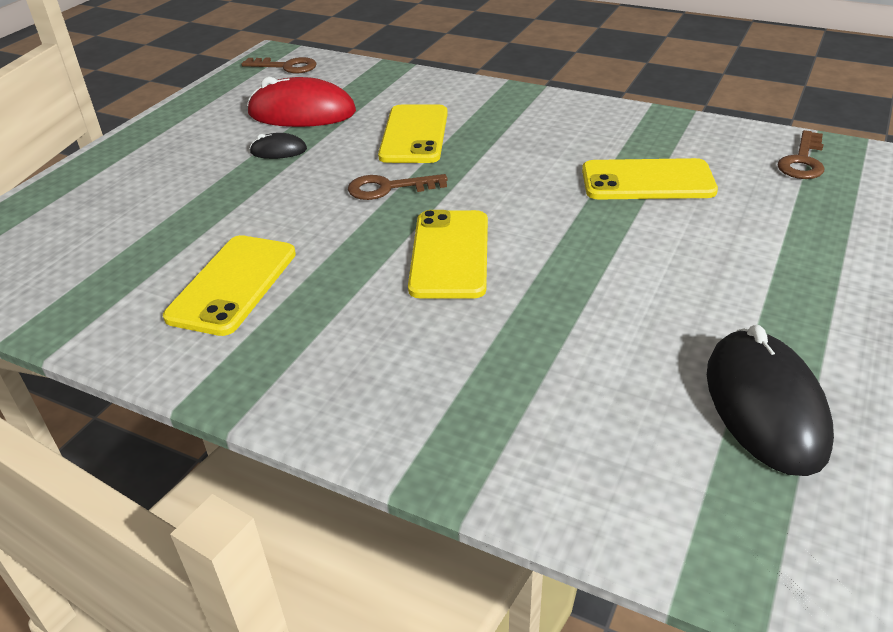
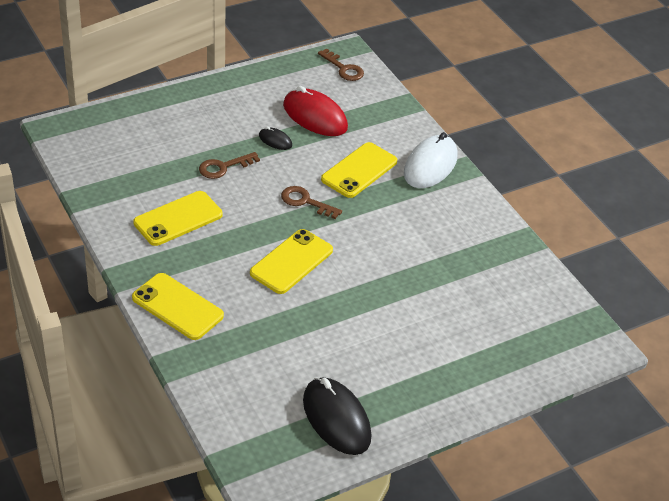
camera: 30 degrees right, 5 degrees up
yellow phone [582,158,718,199] -> yellow phone moved to [132,273,224,340]
black mouse [707,325,834,476] -> black mouse turned 60 degrees counterclockwise [303,377,372,455]
brown key [778,130,825,179] -> brown key moved to [199,152,260,179]
none -> white mouse [404,132,458,188]

